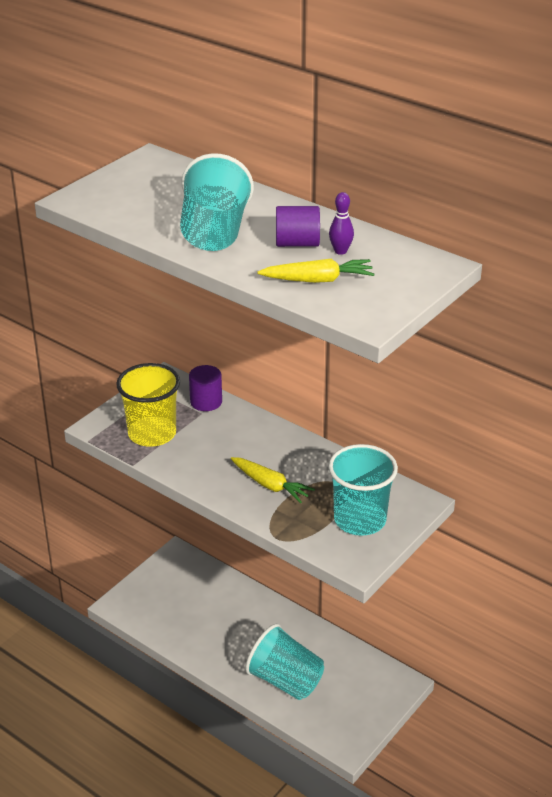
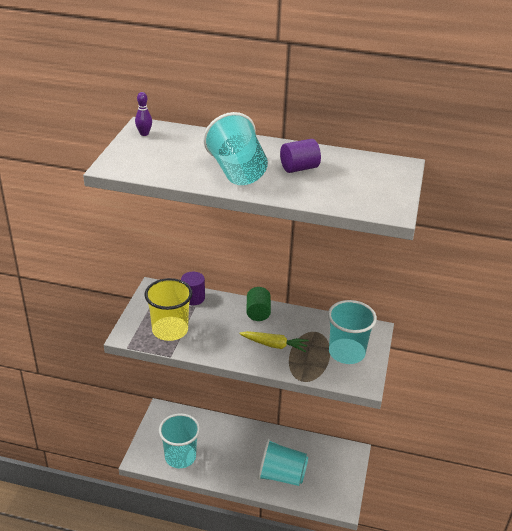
camera: 25 degrees left, 0 degrees up
yellow carrot [257,259,374,283] -> none
purple bowling pin [329,192,354,255] -> purple bowling pin moved to [135,92,152,136]
none -> turquoise cup [159,413,200,468]
none -> green cylinder [246,287,271,321]

